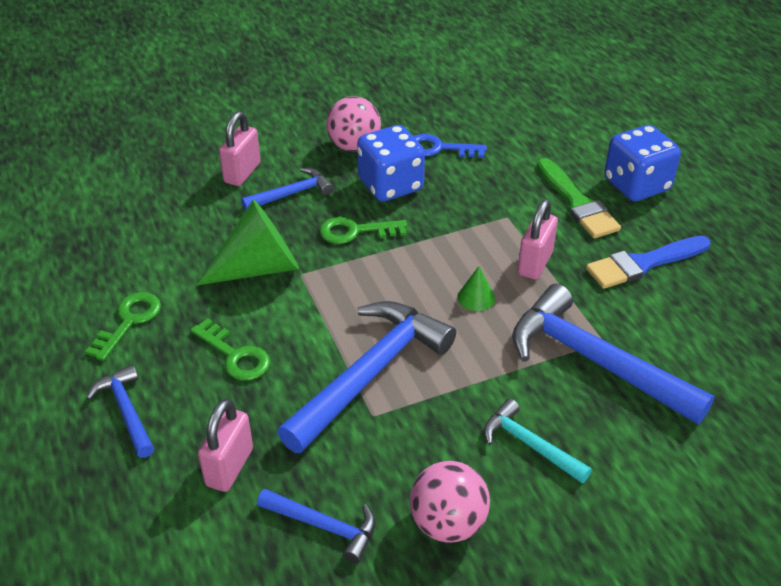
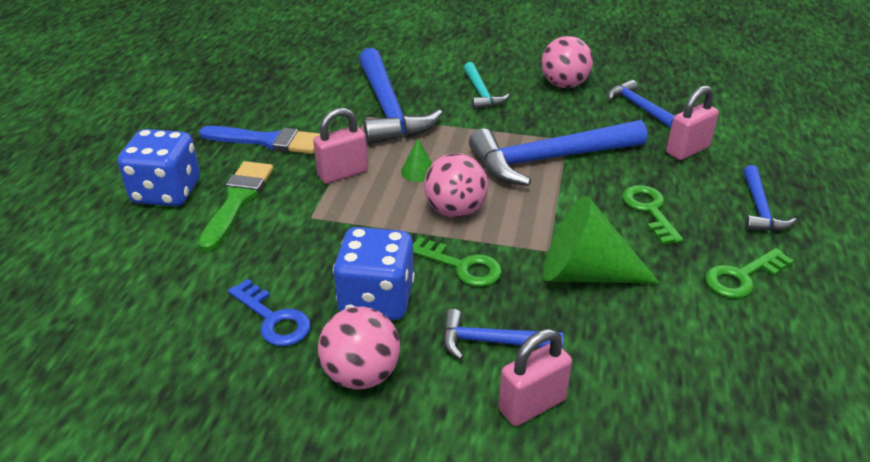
camera: 145 degrees left, 5 degrees down
none -> pink ball [424,153,488,218]

